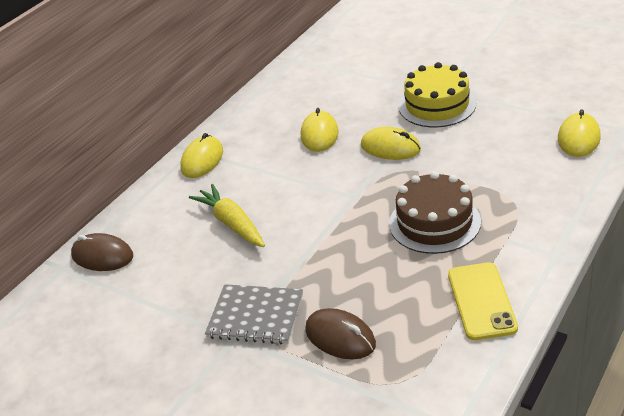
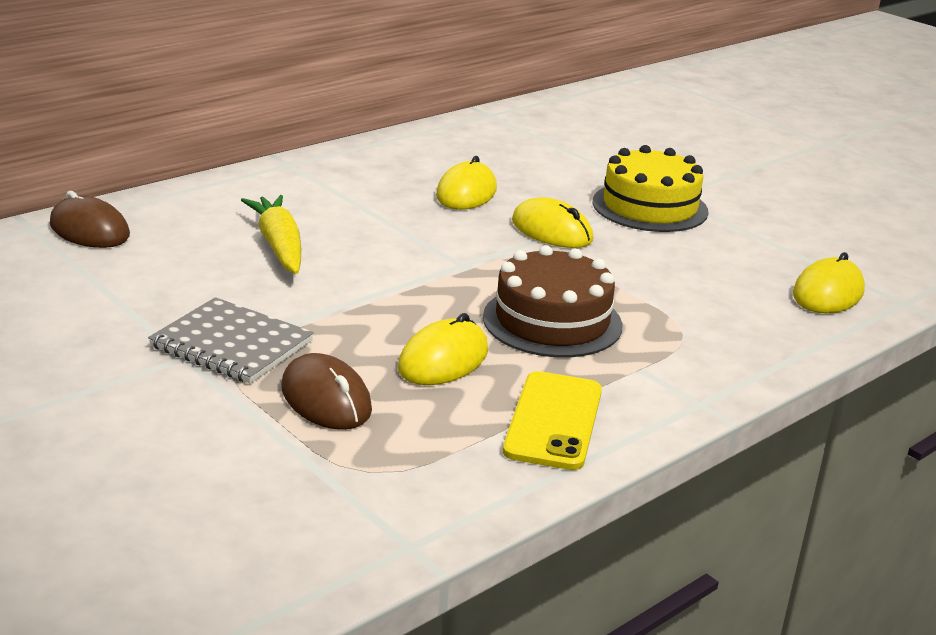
camera: 10 degrees right, 10 degrees down
yellow mouse [180,133,223,178] -> yellow mouse moved to [398,313,488,385]

